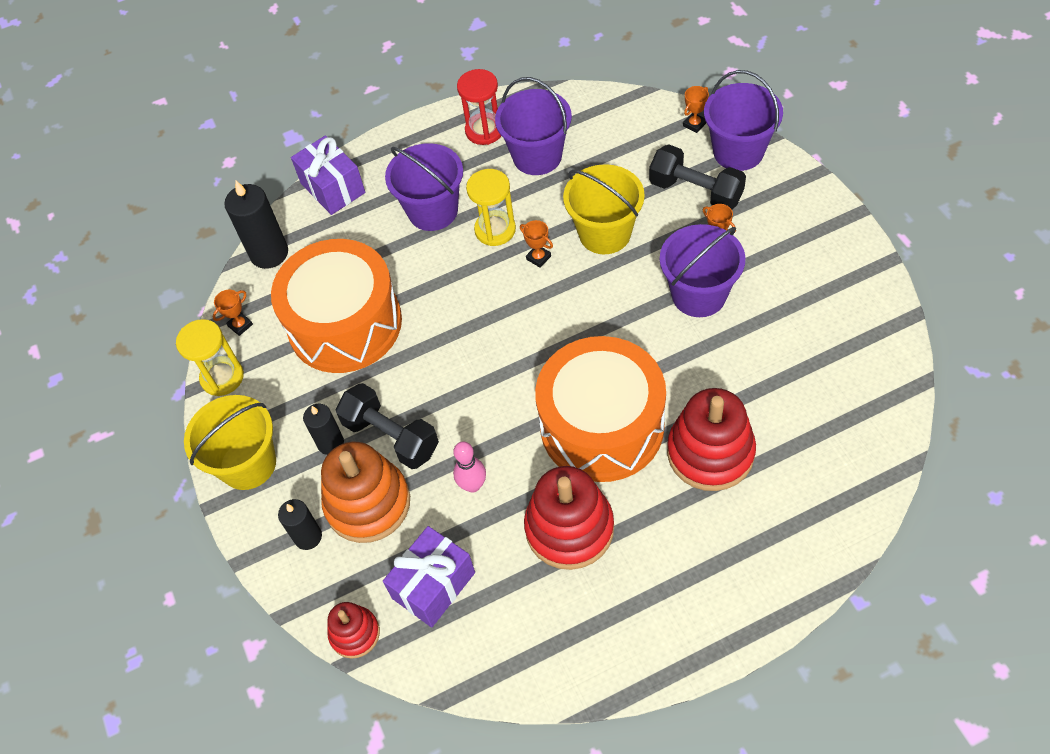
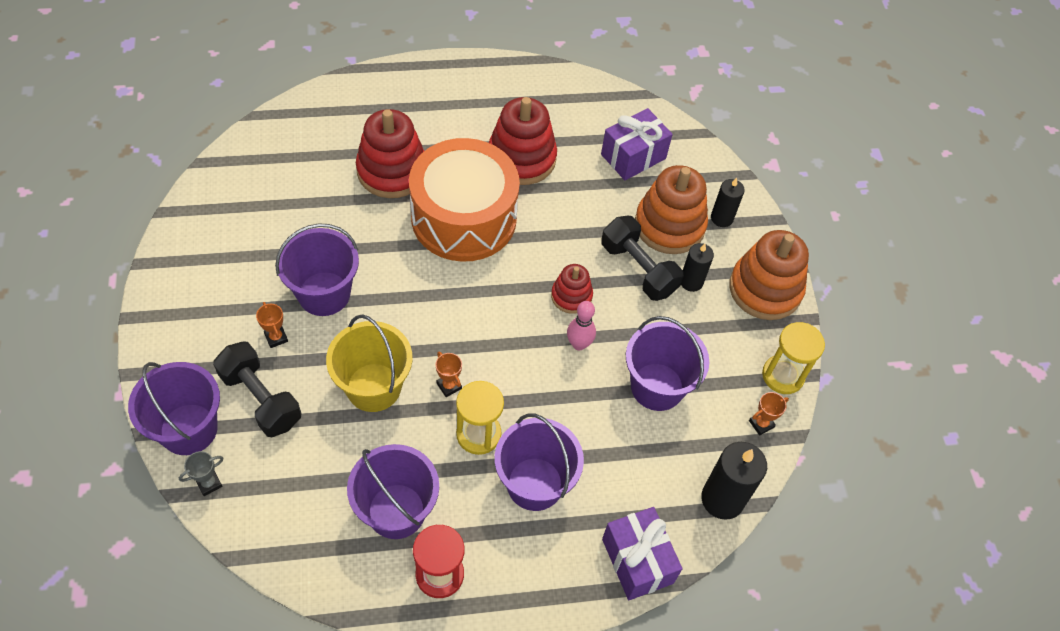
camera: 175 degrees left, 0 degrees up
yellow bucket [184,395,276,490] -> orange stacking toy [729,230,809,320]
orange drum [271,239,402,373] -> purple bucket [626,316,709,411]
red stacking toy [327,602,380,659] -> red stacking toy moved to [551,264,593,314]
pink bowling pin [453,441,486,492] -> pink bowling pin moved to [567,301,596,350]
orange trophy [683,86,709,133] -> grey trophy [179,451,223,496]

